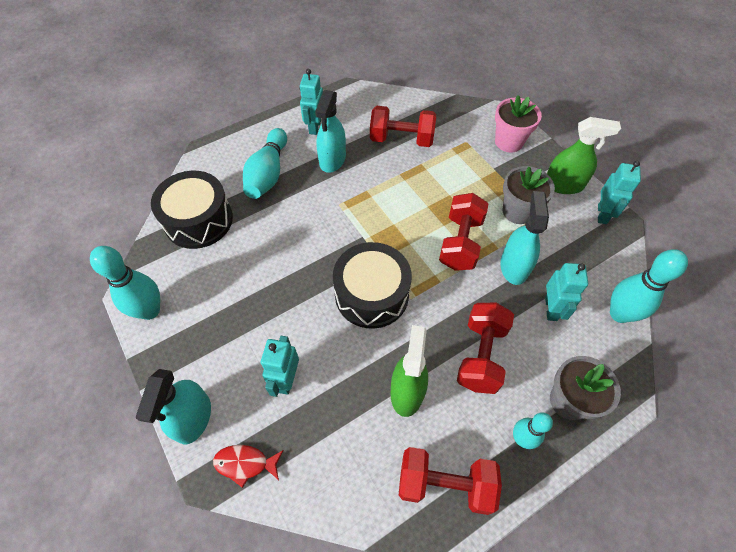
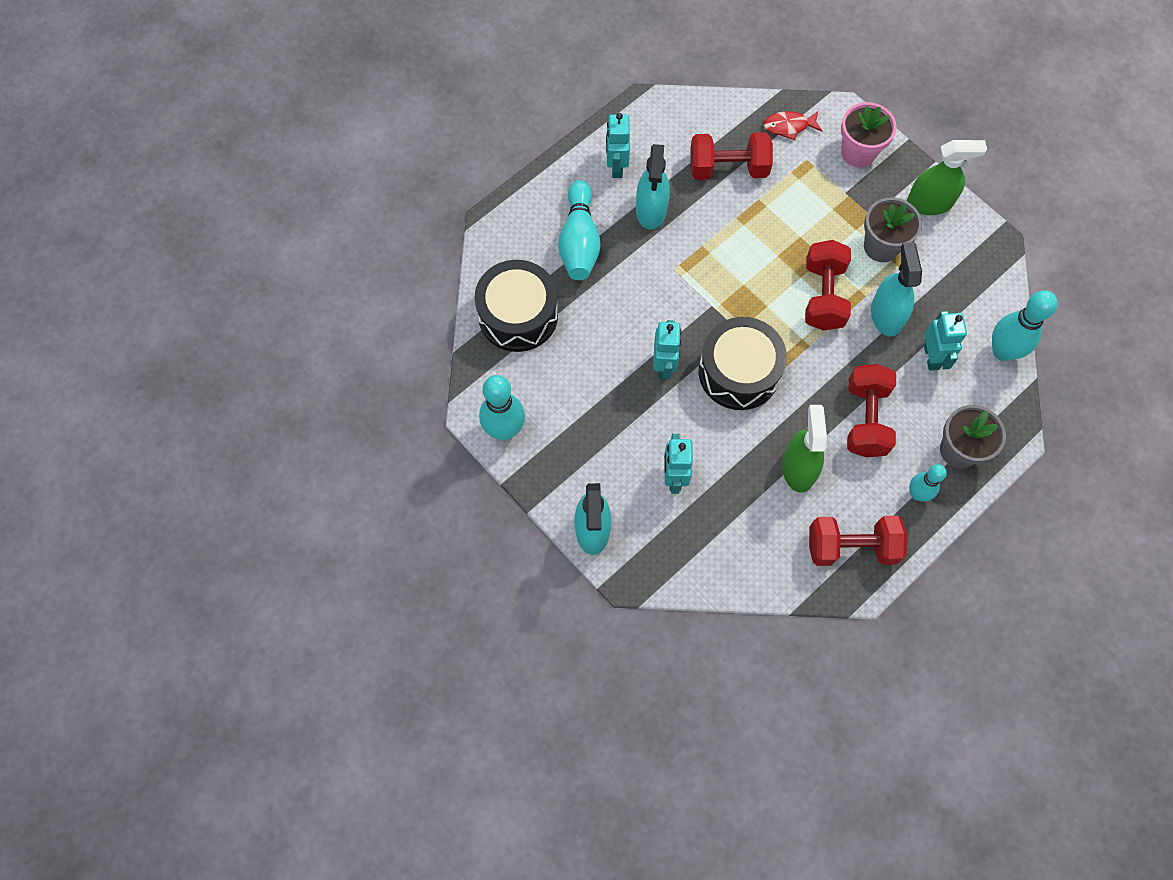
camera: 10 degrees left, 10 degrees up
red fish [213,445,284,488] -> red fish moved to [763,111,822,140]
turquoise robot [598,161,641,224] -> turquoise robot moved to [653,320,681,379]

